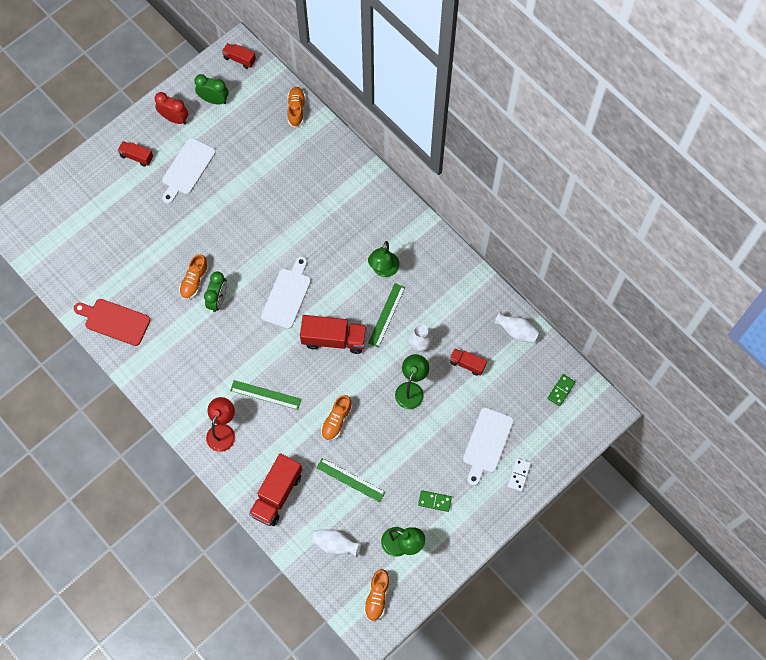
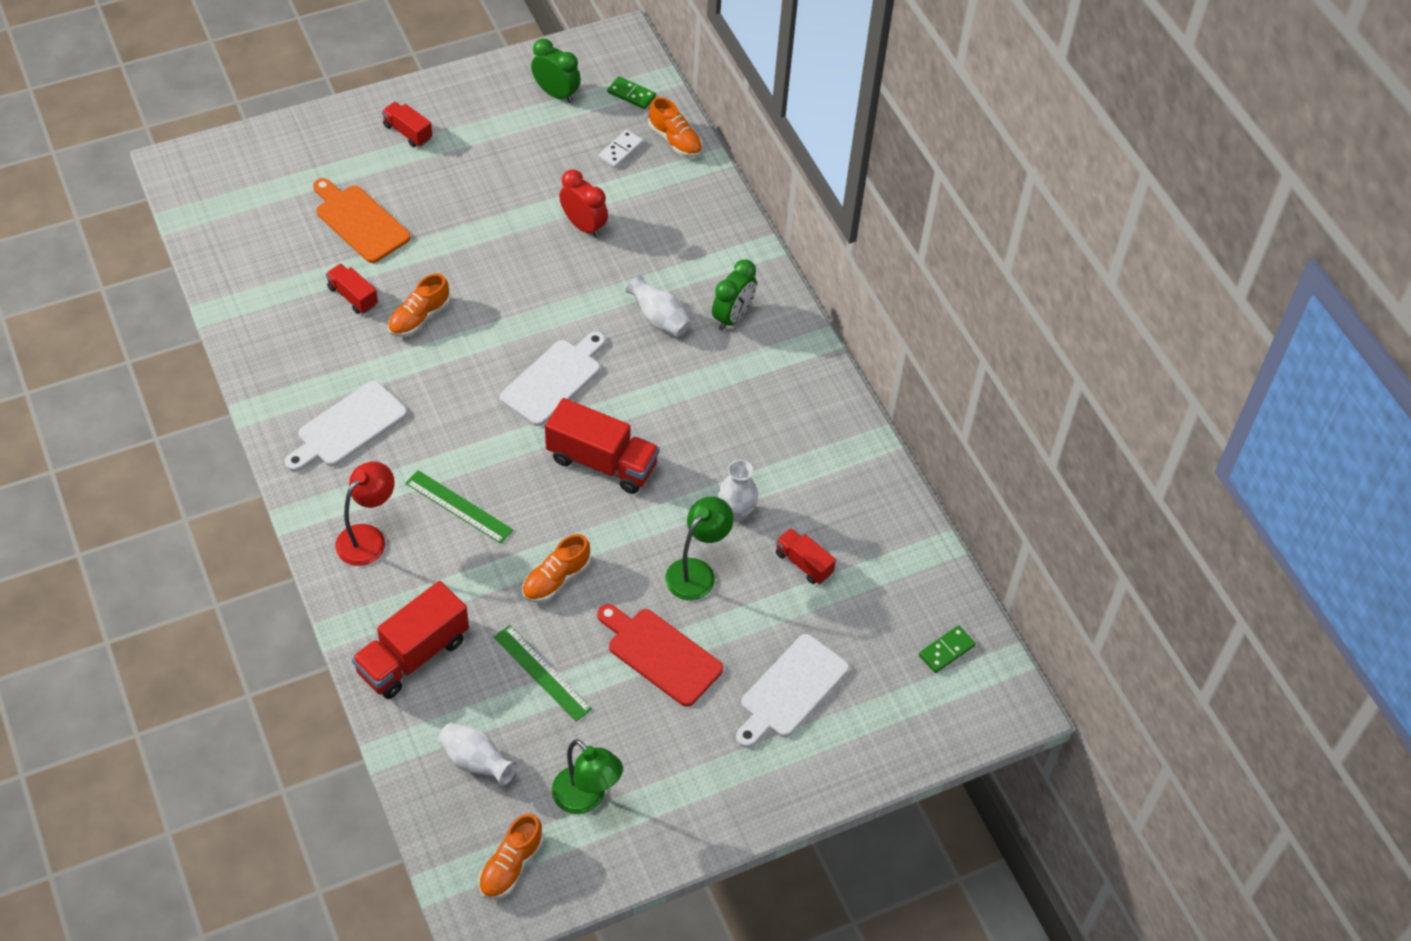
camera: 15 degrees right, 15 degrees down
red cutting board [74,299,150,346] -> red cutting board moved to [597,604,723,707]
red clock [155,92,188,124] -> red clock moved to [559,169,608,238]
white cutting board [162,138,216,204] -> white cutting board moved to [285,381,407,472]
green clock [204,272,227,312] -> green clock moved to [712,259,757,331]
red truck [222,43,256,69] -> red truck moved to [326,264,378,314]
orange shoe [287,87,306,128] -> orange shoe turned 120 degrees clockwise [648,97,702,158]
green lamp [368,241,400,277] -> none
green ruler [368,283,405,348] -> none
green domino [418,490,452,512] -> green domino moved to [607,76,656,109]
white vase [494,311,539,343] -> white vase moved to [626,275,691,337]
white domino [507,458,531,492] -> white domino moved to [598,130,643,168]
none -> orange cutting board [313,178,411,263]

